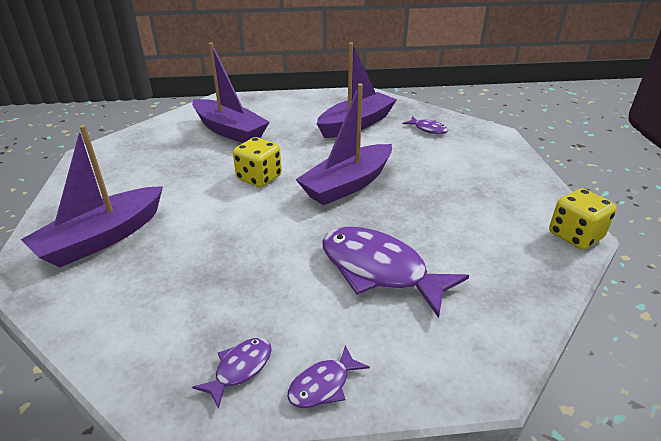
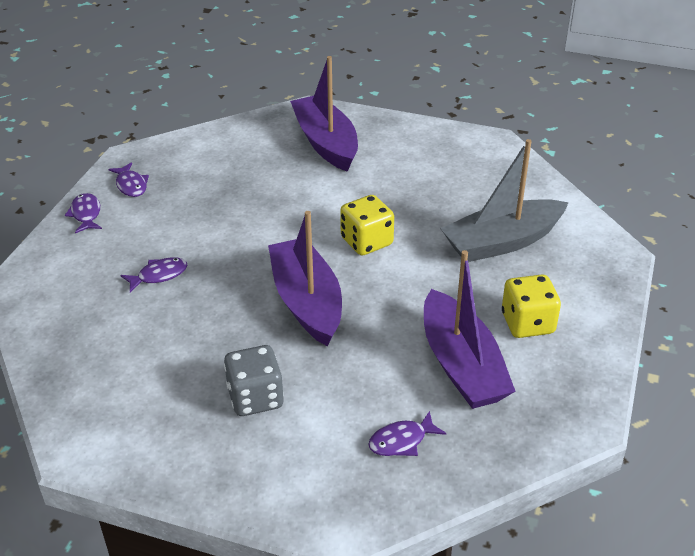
camera: 115 degrees right, 5 degrees up
purple boat [192,43,270,143] -> grey boat [440,139,569,262]
purple fish [322,227,469,318] -> purple fish [120,257,187,293], size x0.47
yellow dice [549,188,617,250] -> yellow dice moved to [502,274,561,338]
none -> grey dice [224,345,284,416]

